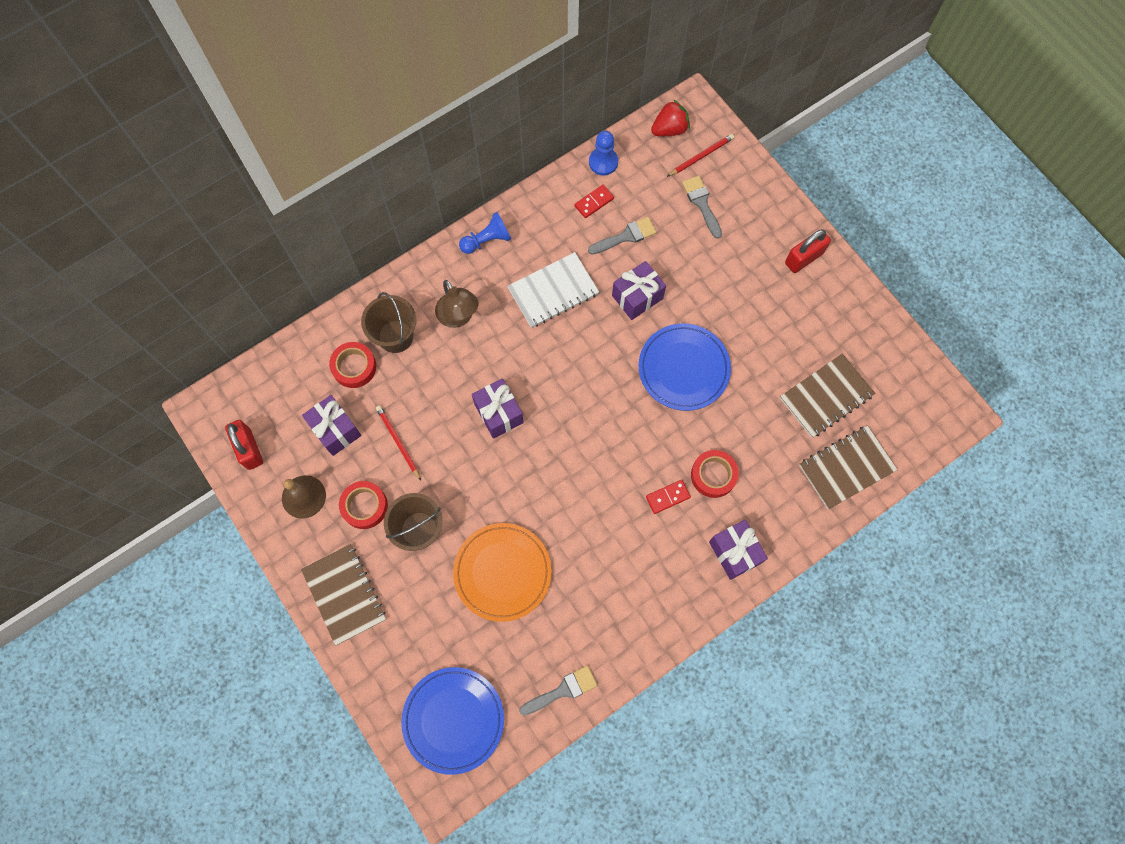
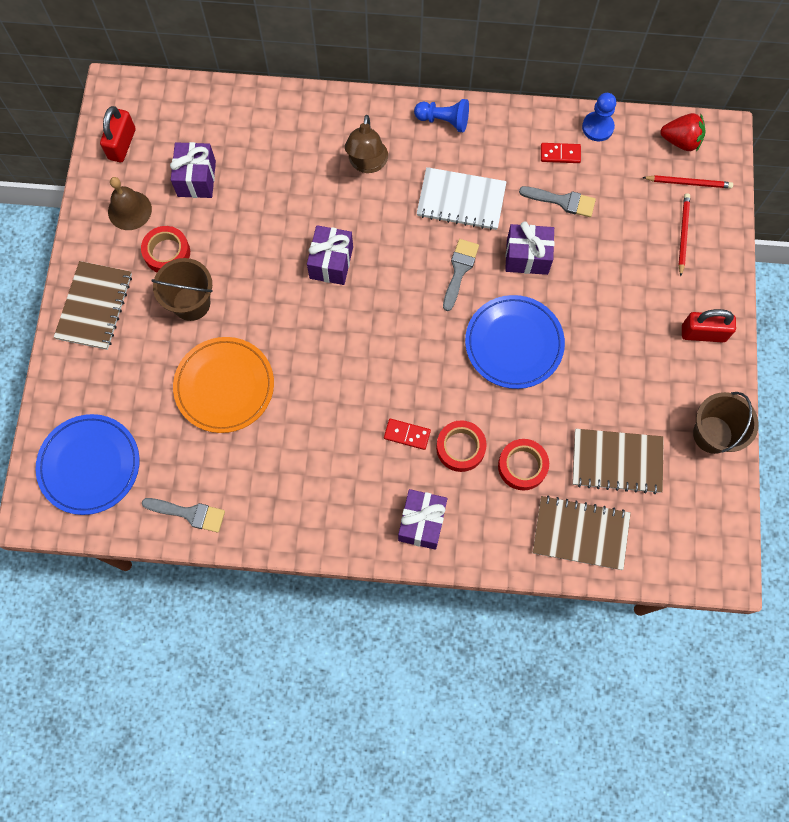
camera: 40 degrees right, 0 degrees up
red tape [329,342,376,388] -> red tape moved to [498,439,549,490]
brown bucket [361,292,416,353] -> brown bucket moved to [693,392,759,454]
red pencil [376,405,421,481] -> red pencil moved to [678,193,690,276]
grey brush [682,176,722,238] -> grey brush moved to [443,239,479,311]

